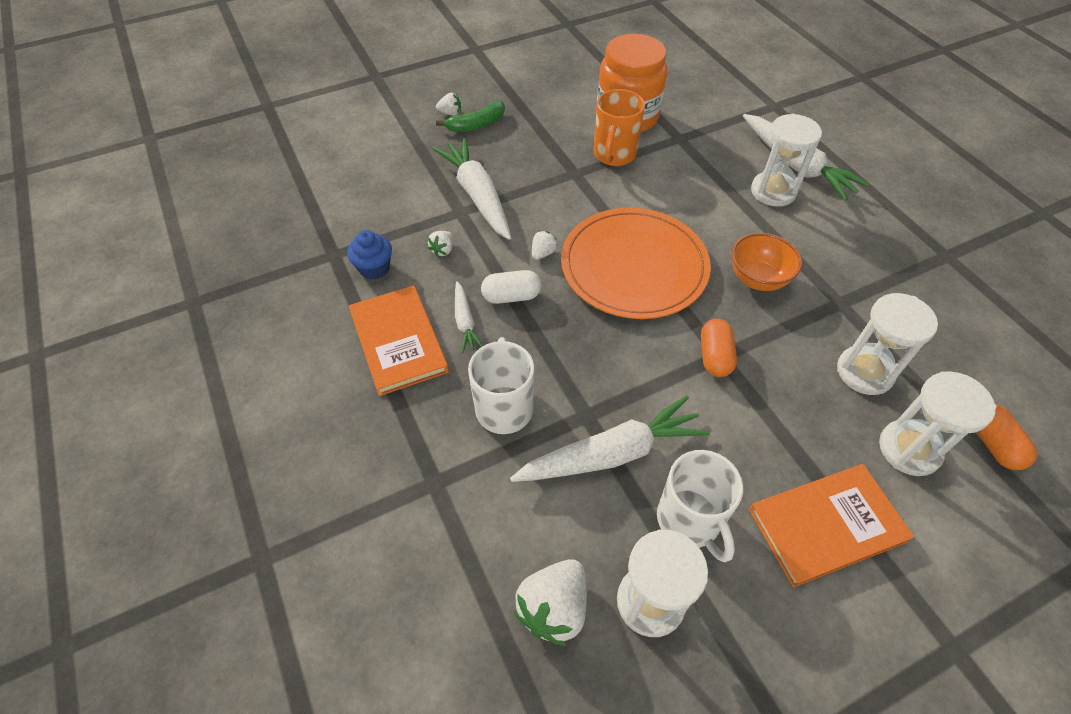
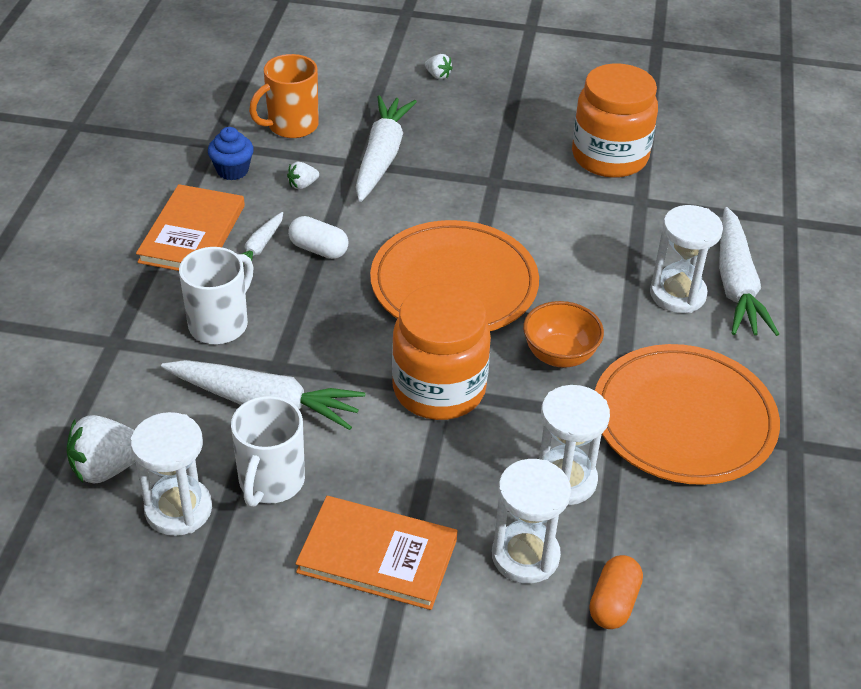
camera: 35 degrees right, 10 degrees down
green banana [436,101,505,132] -> none
white strawberry [532,231,558,260] -> none
orange mug [594,89,645,166] -> orange mug moved to [249,54,319,138]
orange capsule [701,319,737,377] -> orange jar [392,284,491,420]
none -> orange plate [595,344,780,485]

